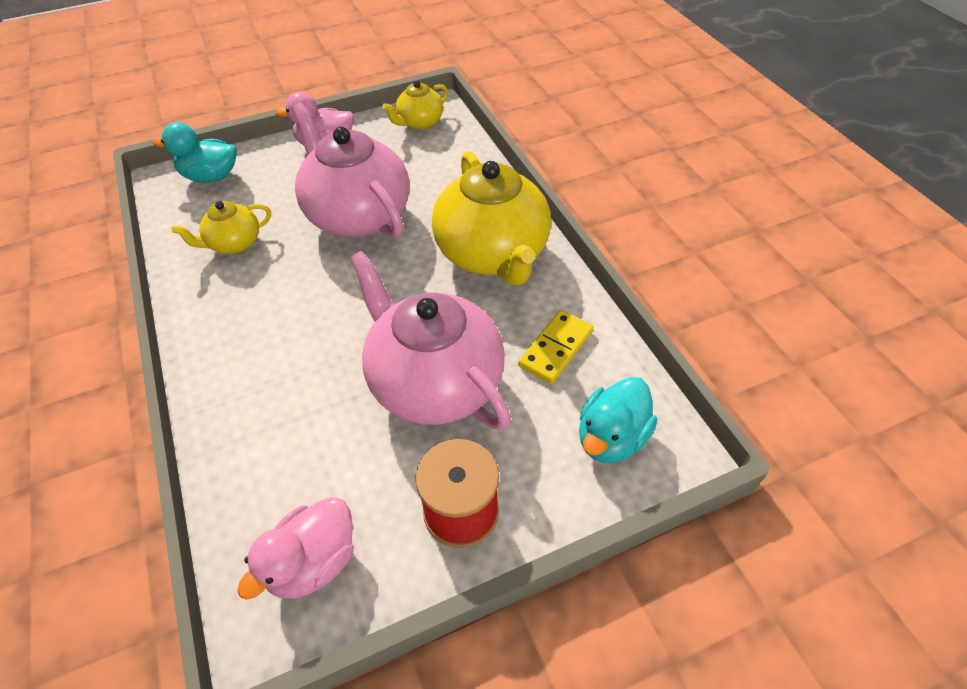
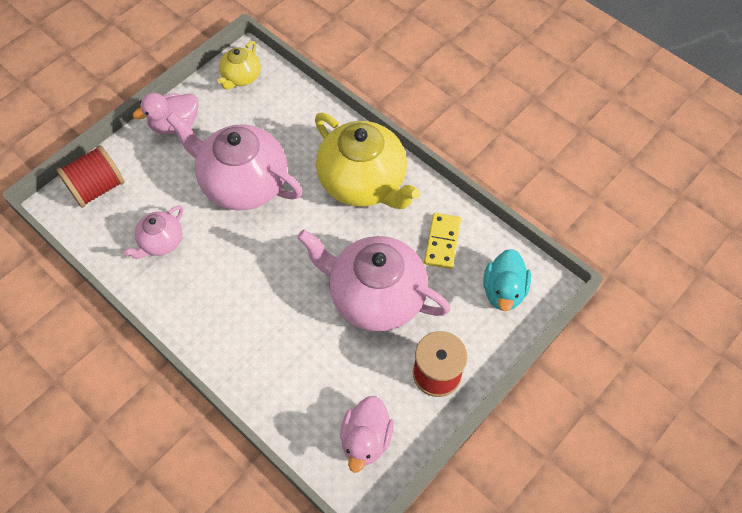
camera: 25 degrees left, 10 degrees up
turquoise duck [153,122,237,183] -> red spool [56,145,125,208]
yellow teapot [171,201,271,254] -> pink teapot [124,205,183,259]

